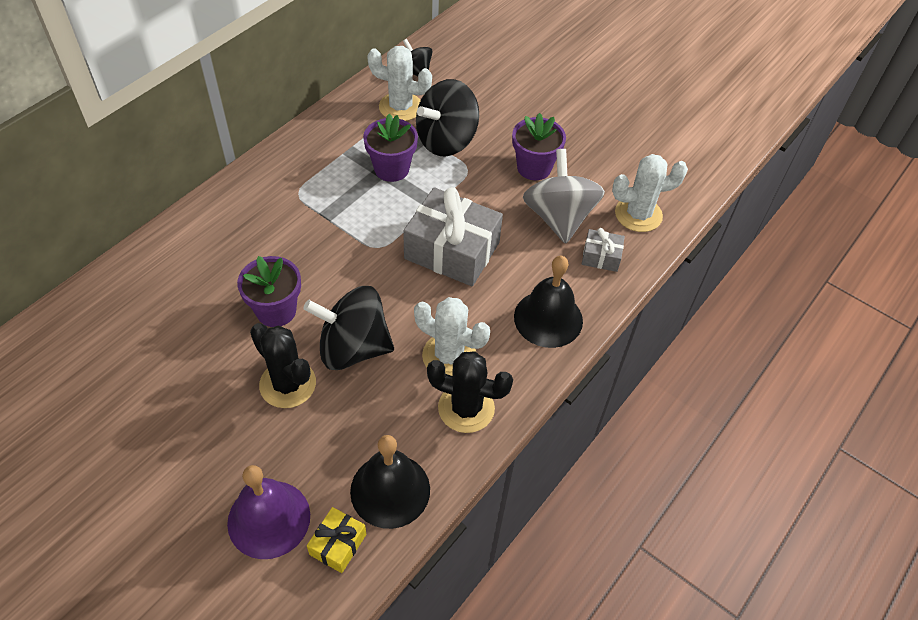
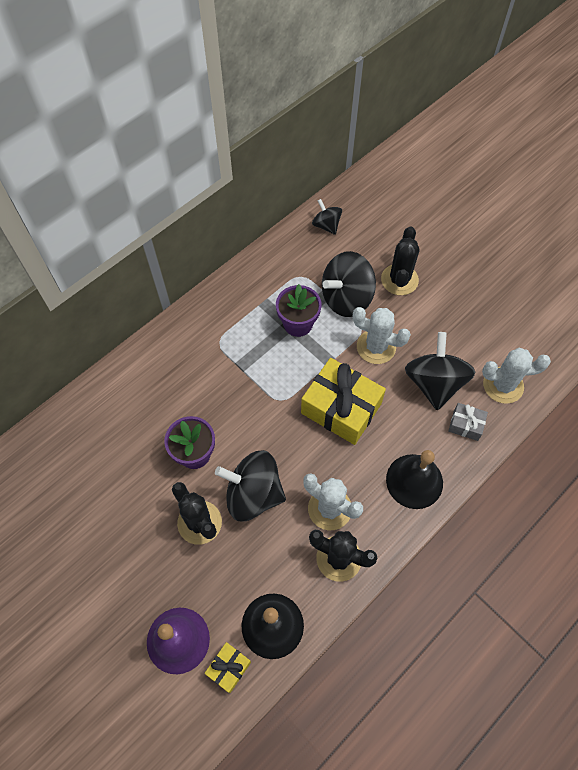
camera: 10 degrees right, 10 degrees up
white cactus [367,46,432,121] -> white cactus moved to [353,307,411,364]
grey gift [403,187,503,286] -> yellow gift [301,358,386,445]
purple flower pot [512,113,566,180] -> none
grey spinning top [523,149,605,244] -> black spinning top [405,332,476,410]
none -> black cactus [381,226,419,295]

